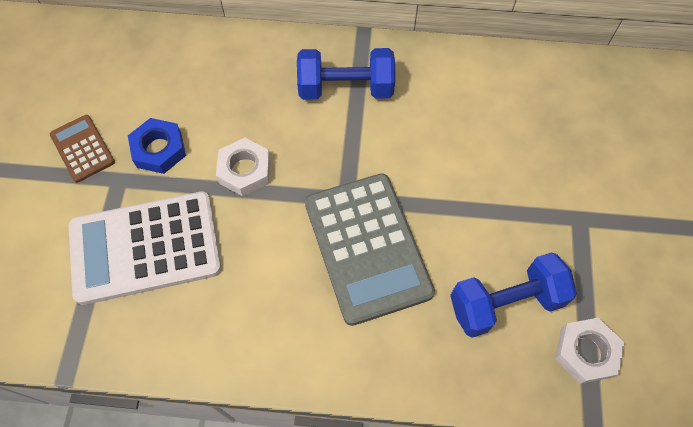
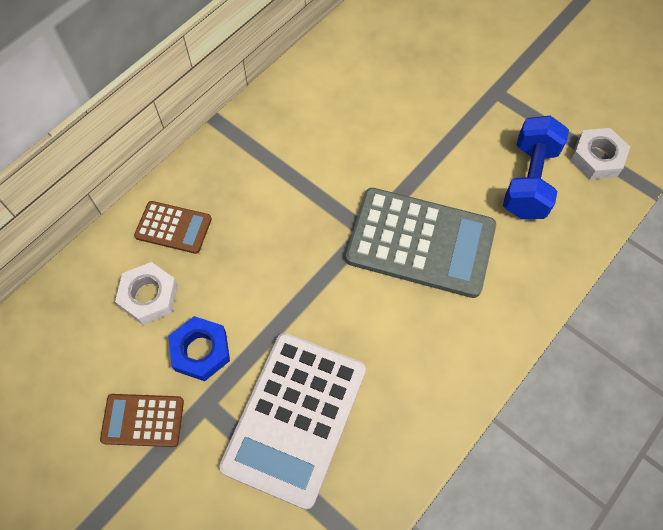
camera: 55 degrees left, 0 degrees up
white nut [216,138,271,196] -> white nut moved to [115,262,178,325]
blue dumbbell [297,48,395,100] -> none
none -> brown calculator [134,201,212,254]

